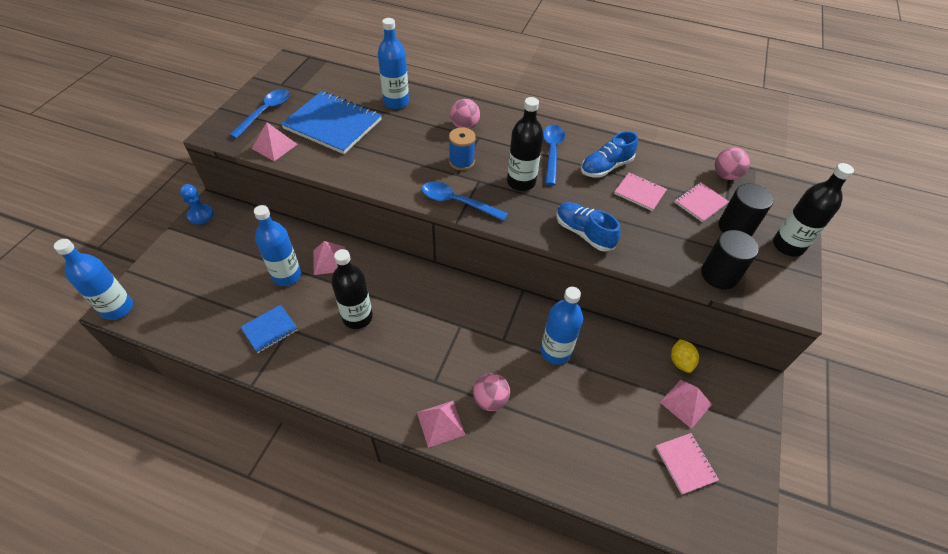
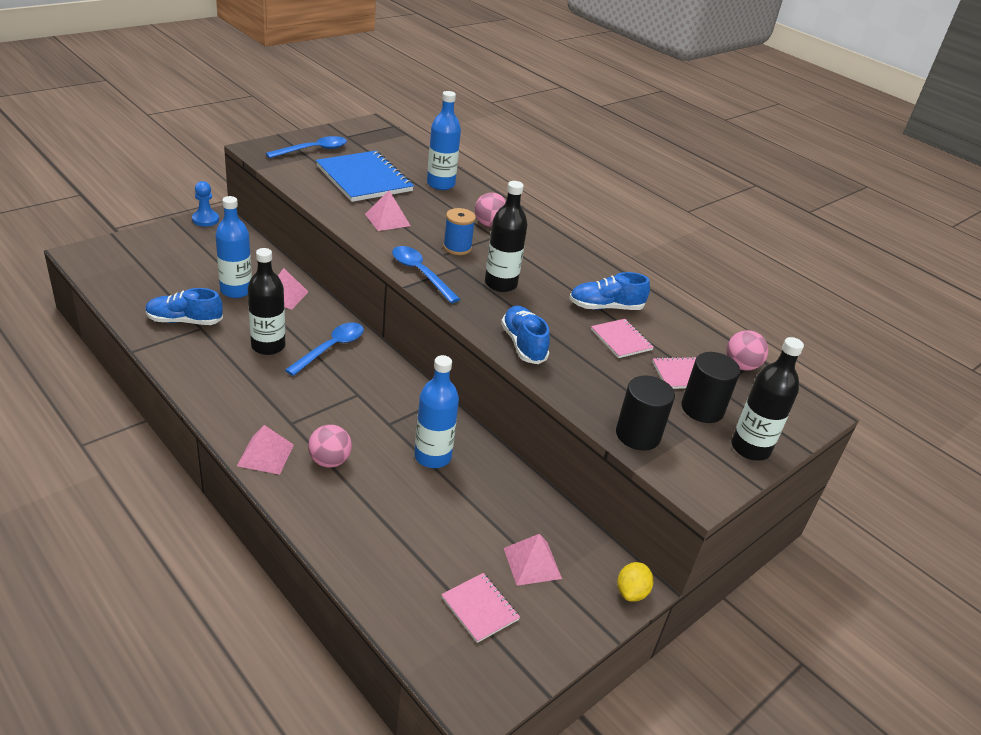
camera: 25 degrees right, 15 degrees down
blue bottle [54,239,133,320] -> none
blue notebook [241,305,298,353] -> blue shoe [145,288,223,325]
pink pyramid [252,122,297,161] -> pink pyramid moved to [365,190,410,231]
blue spoon [543,125,565,185] -> blue spoon moved to [285,322,364,376]
pink notebook [656,433,719,495] -> pink notebook turned 45 degrees counterclockwise [441,573,520,643]
yellow lemon [671,339,699,373] -> yellow lemon moved to [617,562,653,602]

